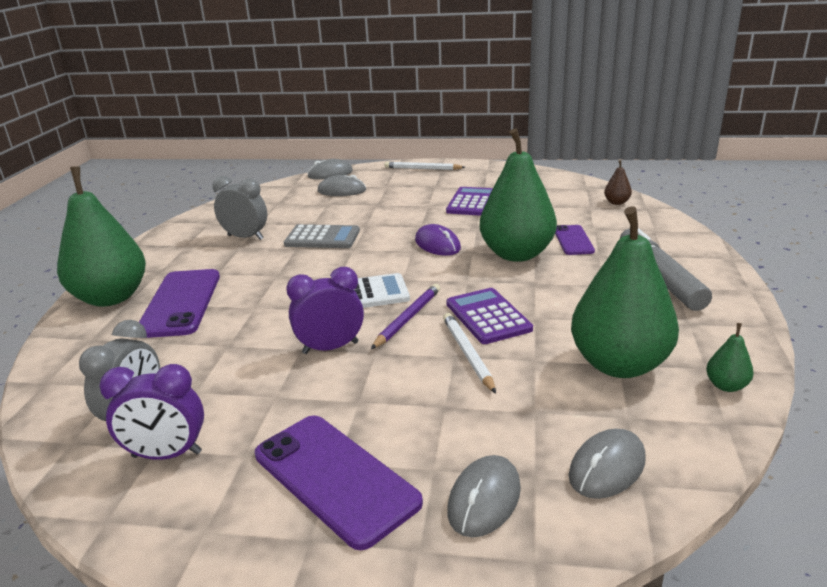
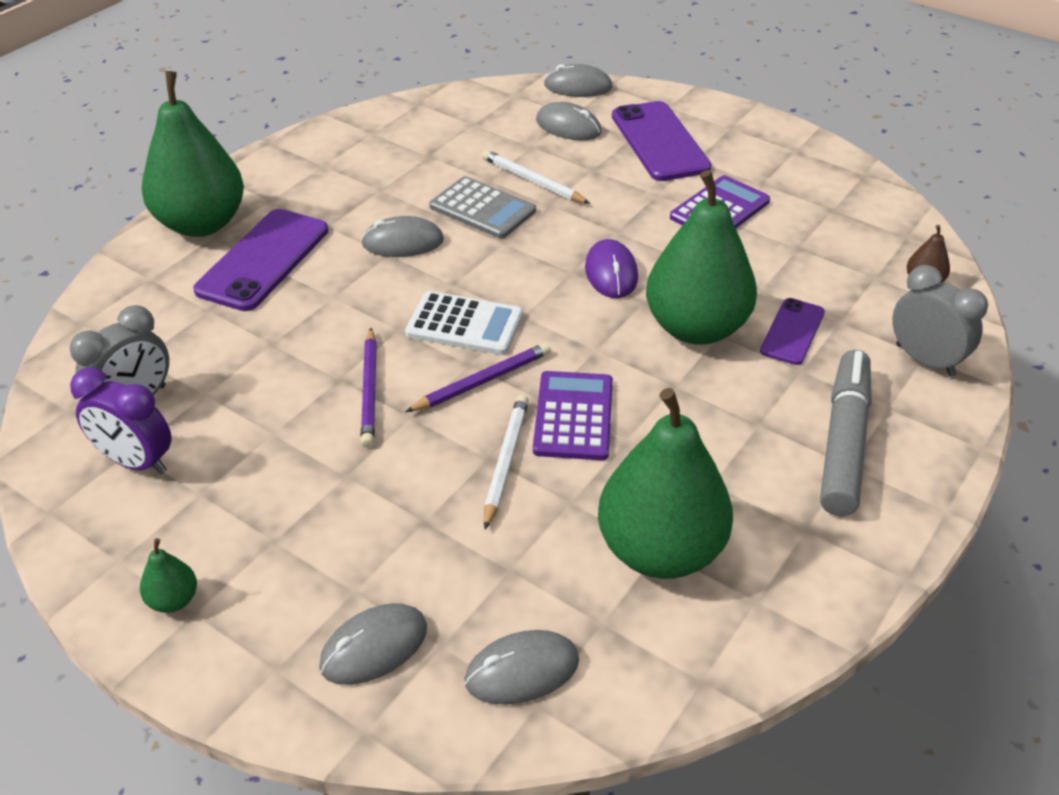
camera: 25 degrees right, 15 degrees up
grey clock [213,176,267,240] -> grey clock moved to [892,265,988,377]
purple phone [255,415,423,550] -> purple phone moved to [612,101,711,181]
purple clock [286,267,364,354] -> purple pencil [360,328,377,448]
white pencil [384,162,465,170] -> white pencil moved to [482,150,590,204]
green pear [706,323,754,392] -> green pear moved to [140,538,197,613]
none -> grey mouse [361,216,444,257]

